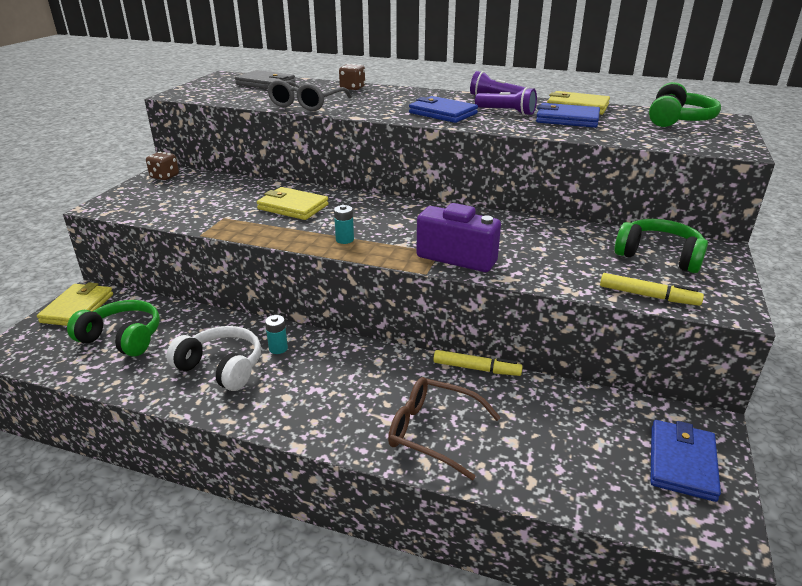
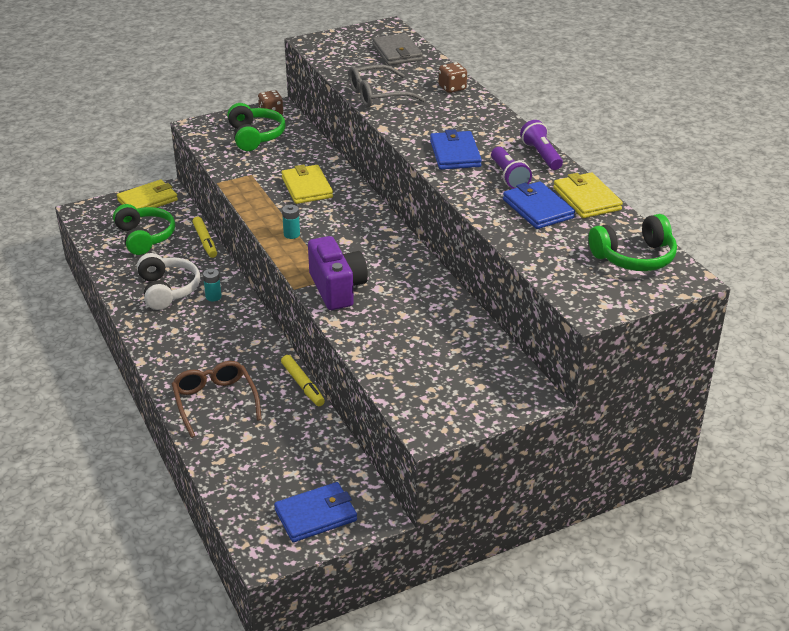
camera: 45 degrees right, 5 degrees up
yellow marker [600,273,704,306] -> yellow marker moved to [192,216,217,258]
green headphones [615,219,708,273] -> green headphones moved to [227,103,286,151]

